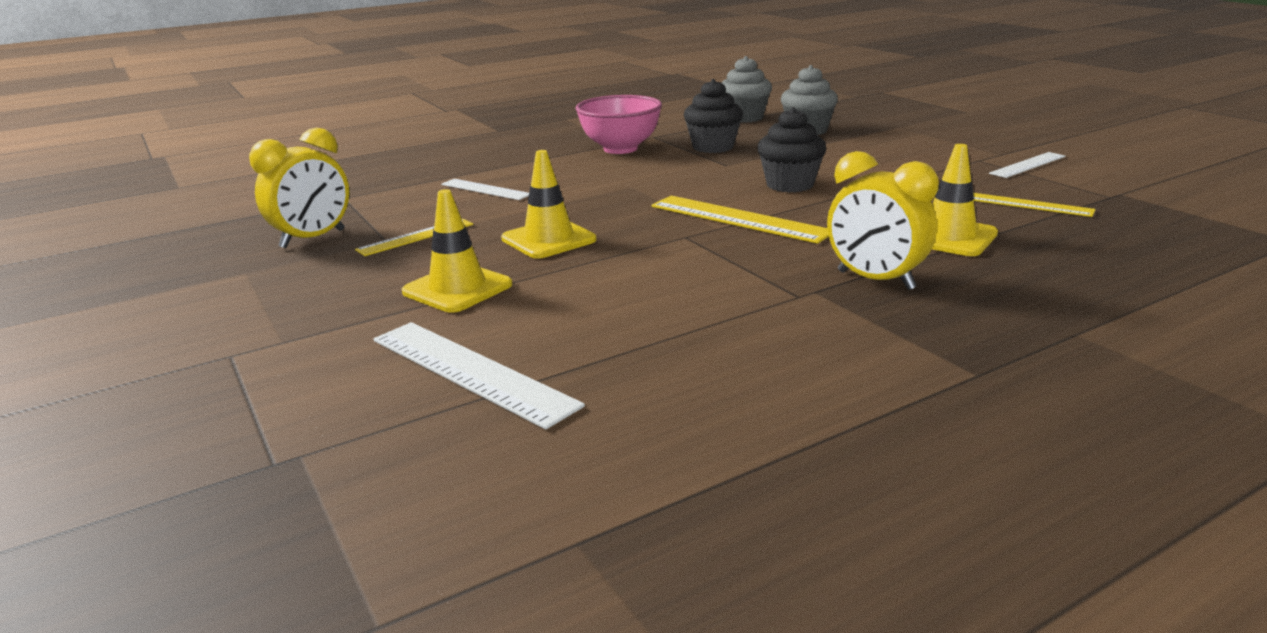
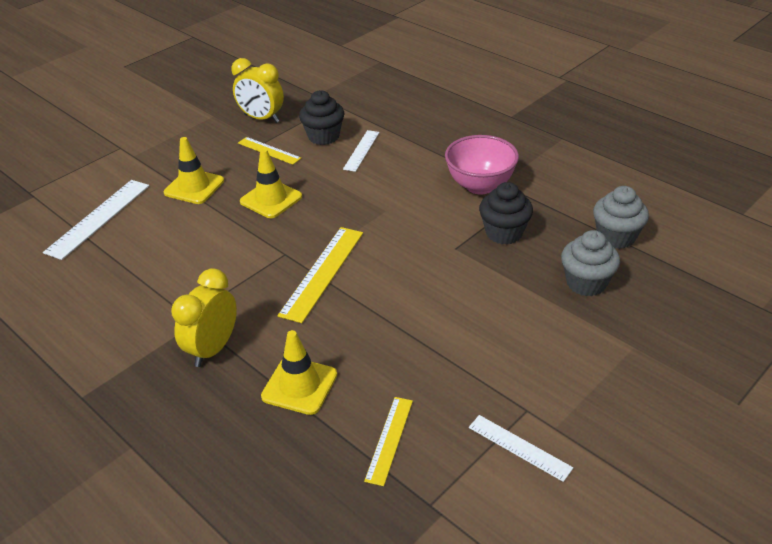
camera: 75 degrees right, 15 degrees up
black cupcake [757,107,827,192] -> black cupcake moved to [299,90,345,145]

